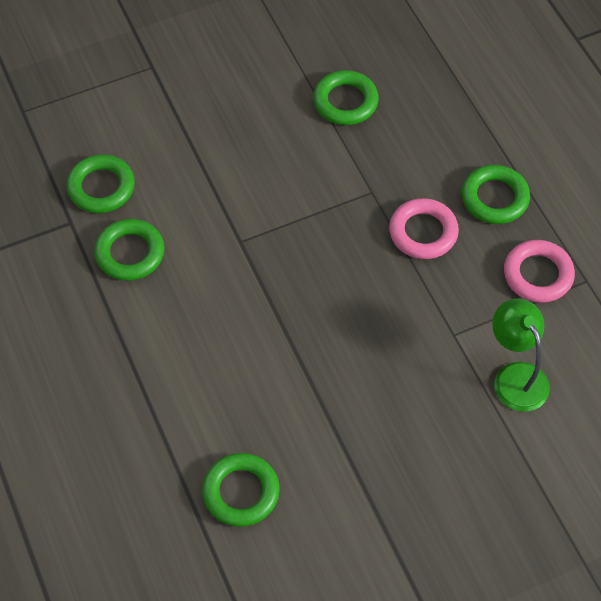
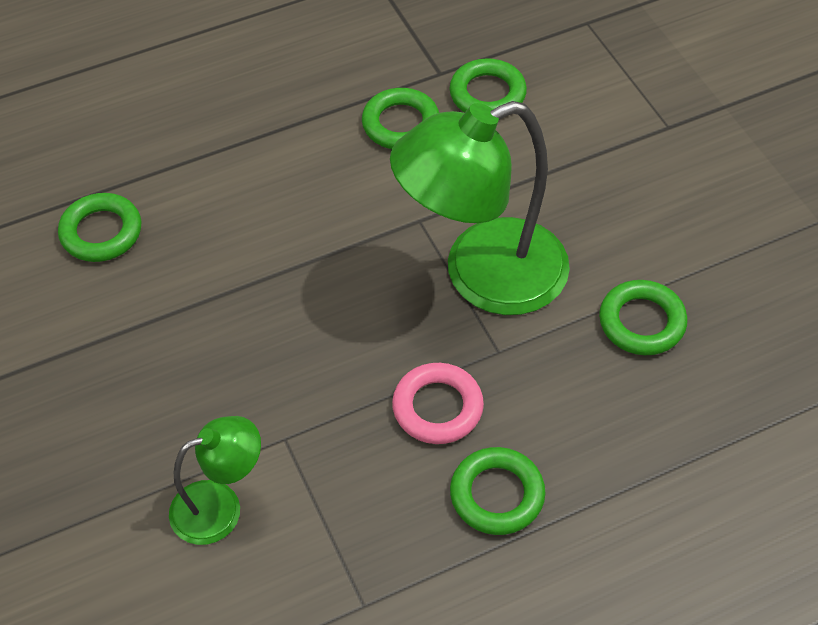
camera: 90 degrees right, 5 degrees down
pink ring [504,240,575,303] -> none
none -> green lamp [390,101,570,315]

